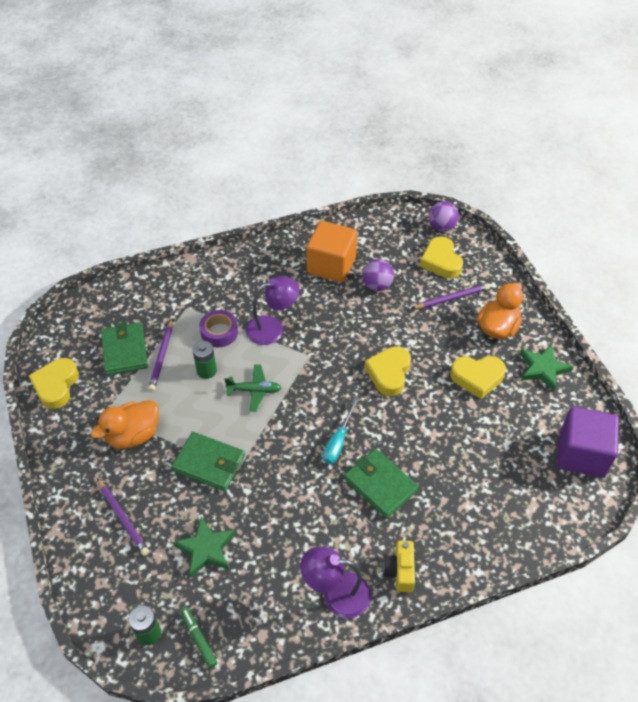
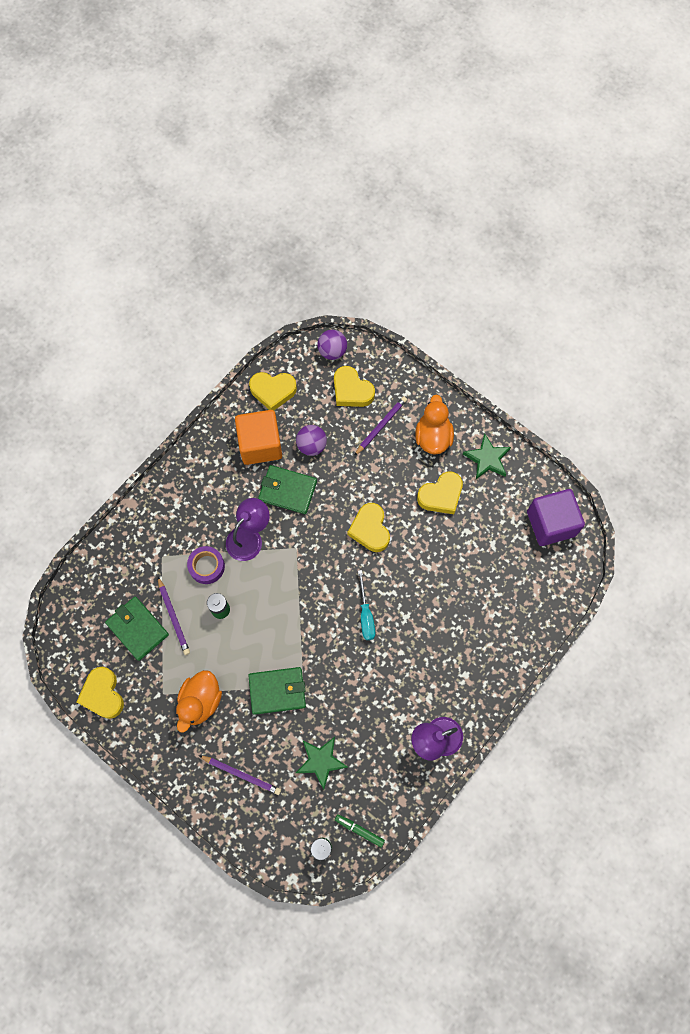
camera: 30 degrees left, 20 degrees up
green plane [224,364,282,412] -> none
green wallet [344,448,419,518] -> green wallet moved to [258,465,317,514]
yellow camera [383,541,415,592] -> none
none -> yellow heart [249,372,297,410]

